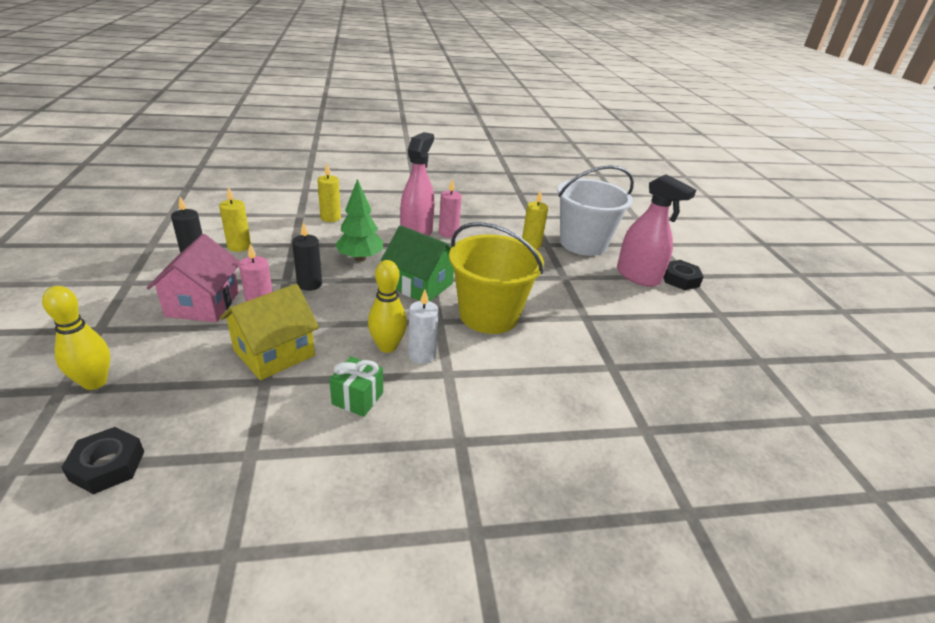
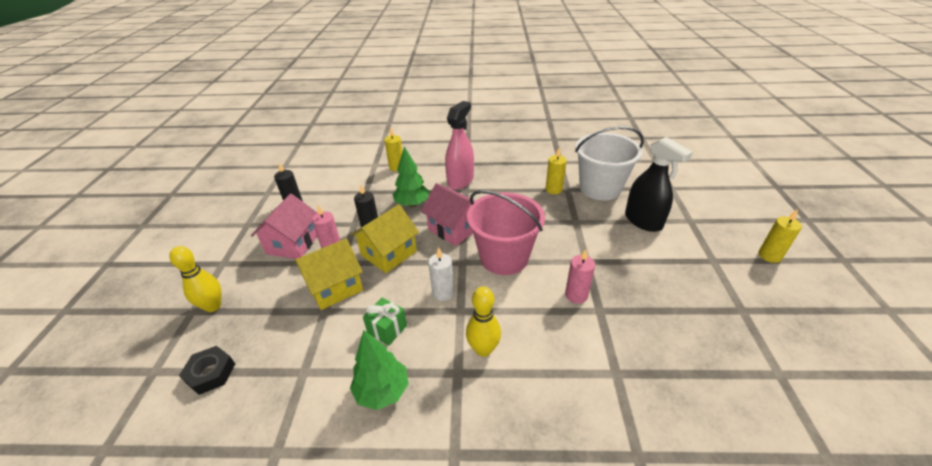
camera: 15 degrees right, 5 degrees up
yellow candle [219,187,251,252] -> yellow candle moved to [758,209,802,263]
yellow bowling pin [368,260,407,353] -> yellow bowling pin moved to [466,286,501,357]
green house [381,225,454,301] -> pink house [421,183,475,246]
pink candle [439,179,462,238] -> pink candle moved to [565,249,595,304]
yellow bucket [449,222,544,334] -> pink bucket [467,190,545,275]
pink spray bottle [617,174,696,287] -> black spray bottle [625,137,693,232]
black nut [663,260,704,290] -> none
none -> green tree [350,330,409,410]
none -> yellow house [351,204,419,273]

